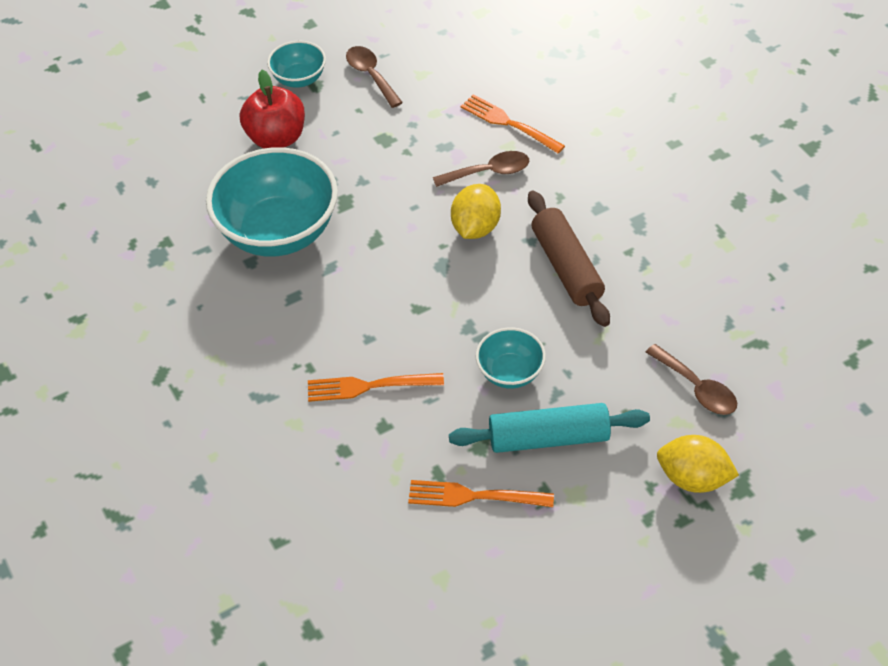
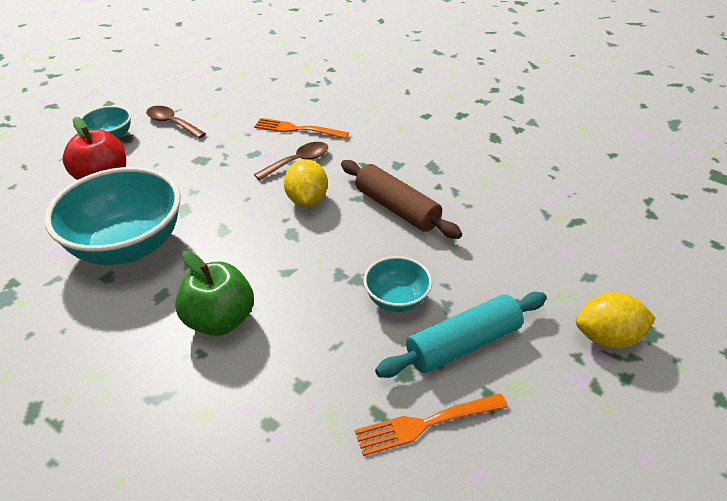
camera: 25 degrees left, 10 degrees down
orange fork [308,373,444,402] -> none
brown spoon [646,344,737,415] -> none
none -> green apple [175,251,254,336]

